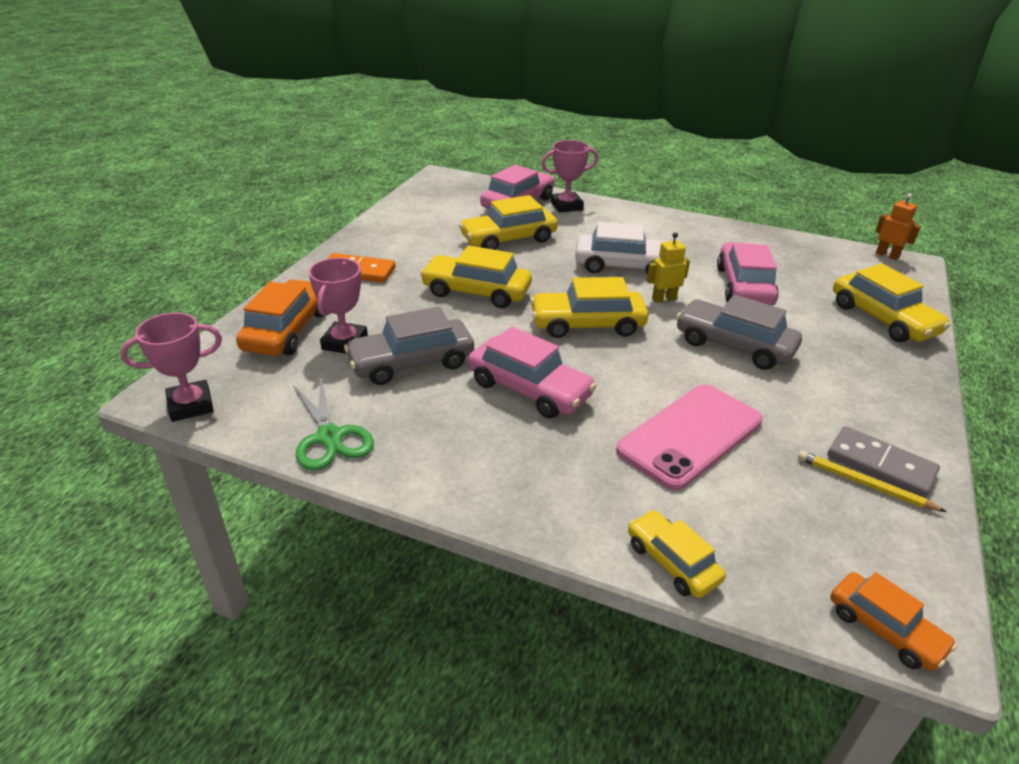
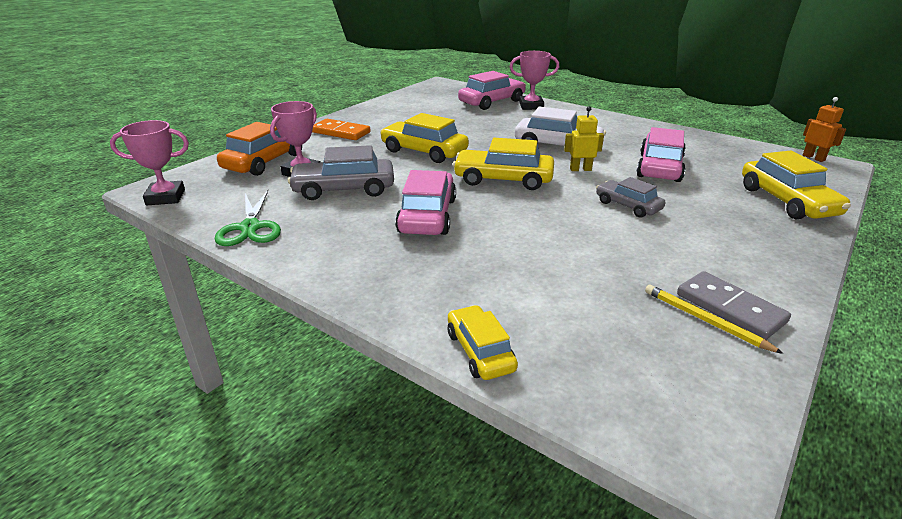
camera: 15 degrees right, 5 degrees down
yellow car [459,195,558,250] -> none
pink car [468,327,597,418] -> pink car turned 135 degrees counterclockwise [395,170,456,235]
pink phone [616,384,763,491] -> none
grey car [676,294,802,370] -> grey car [596,177,665,218], size x0.62
orange car [830,572,957,671] -> none

